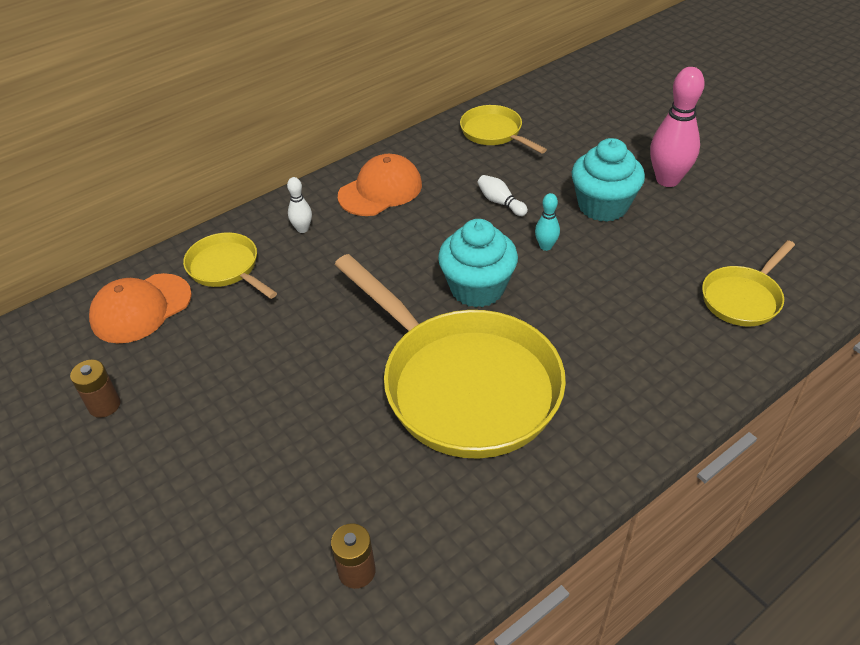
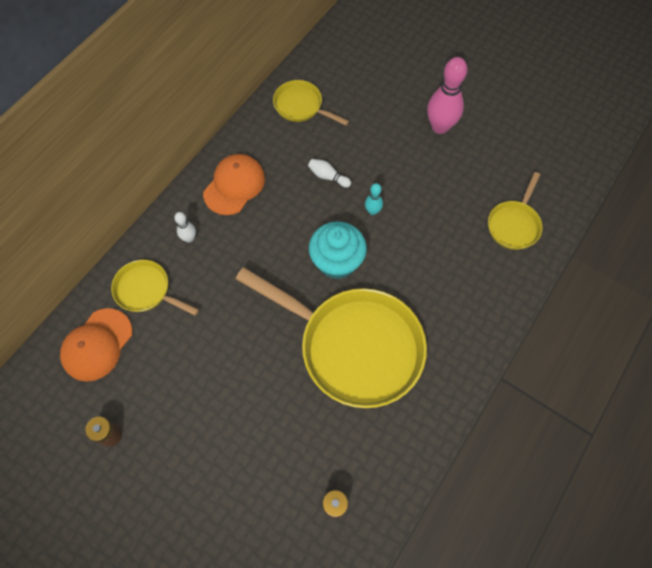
camera: 20 degrees left, 20 degrees up
turquoise cupcake [571,138,645,222] -> none

